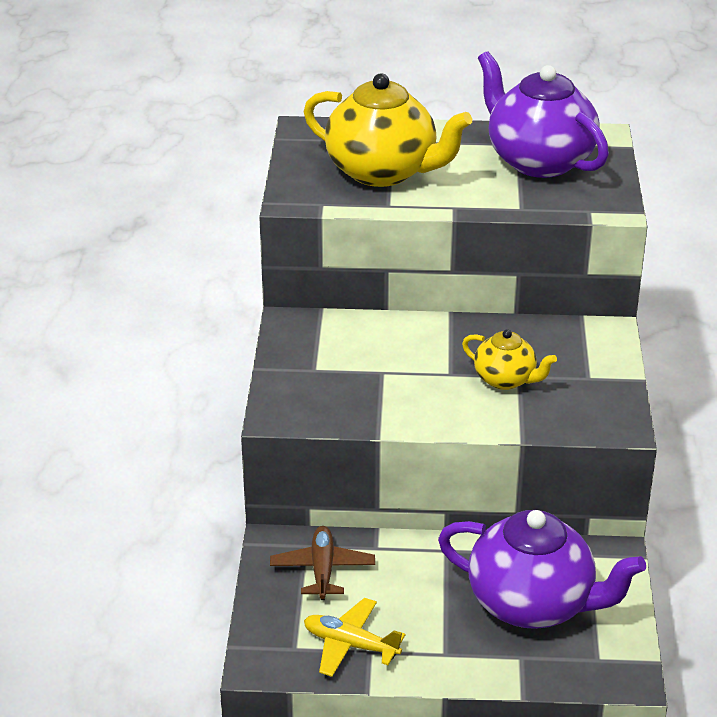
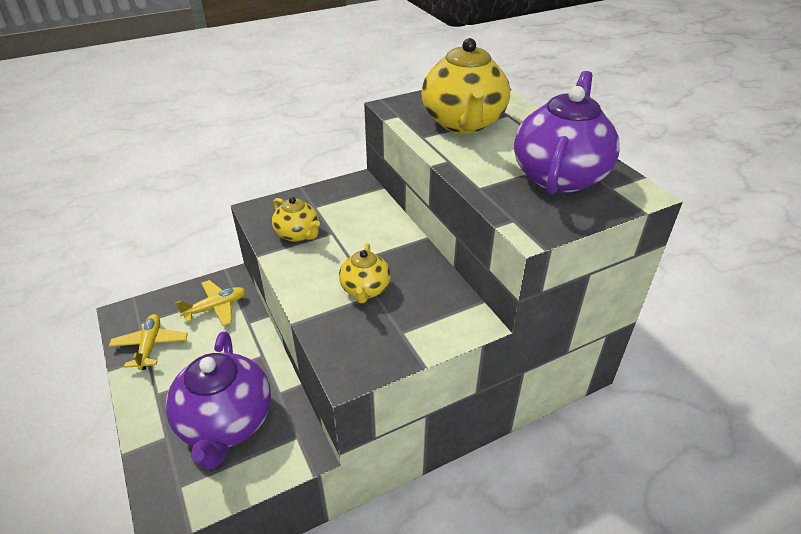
camera: 60 degrees right, 5 degrees up
brown plane [270,526,375,600] -> yellow plane [175,280,246,326]
none -> yellow teapot [272,197,320,242]

